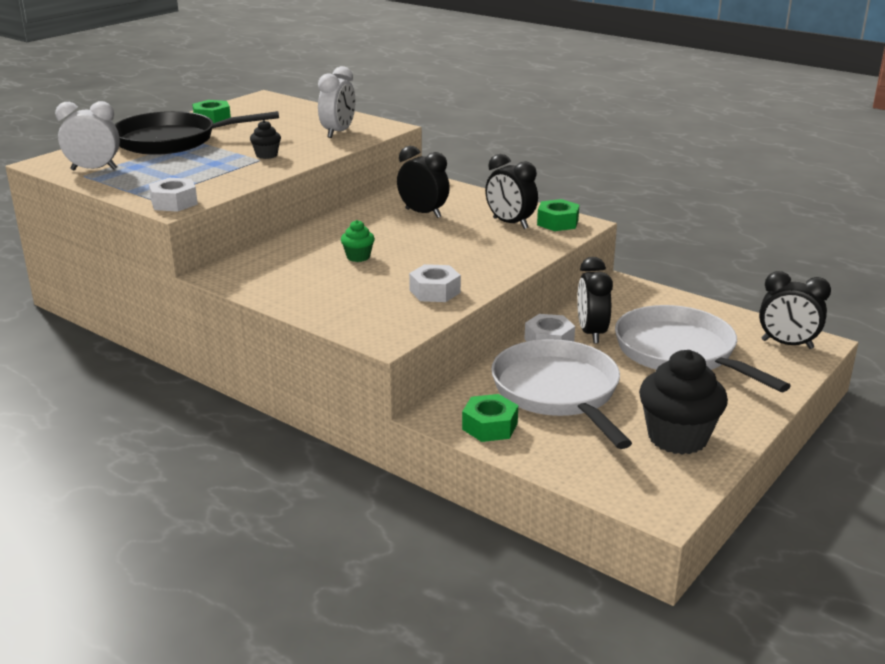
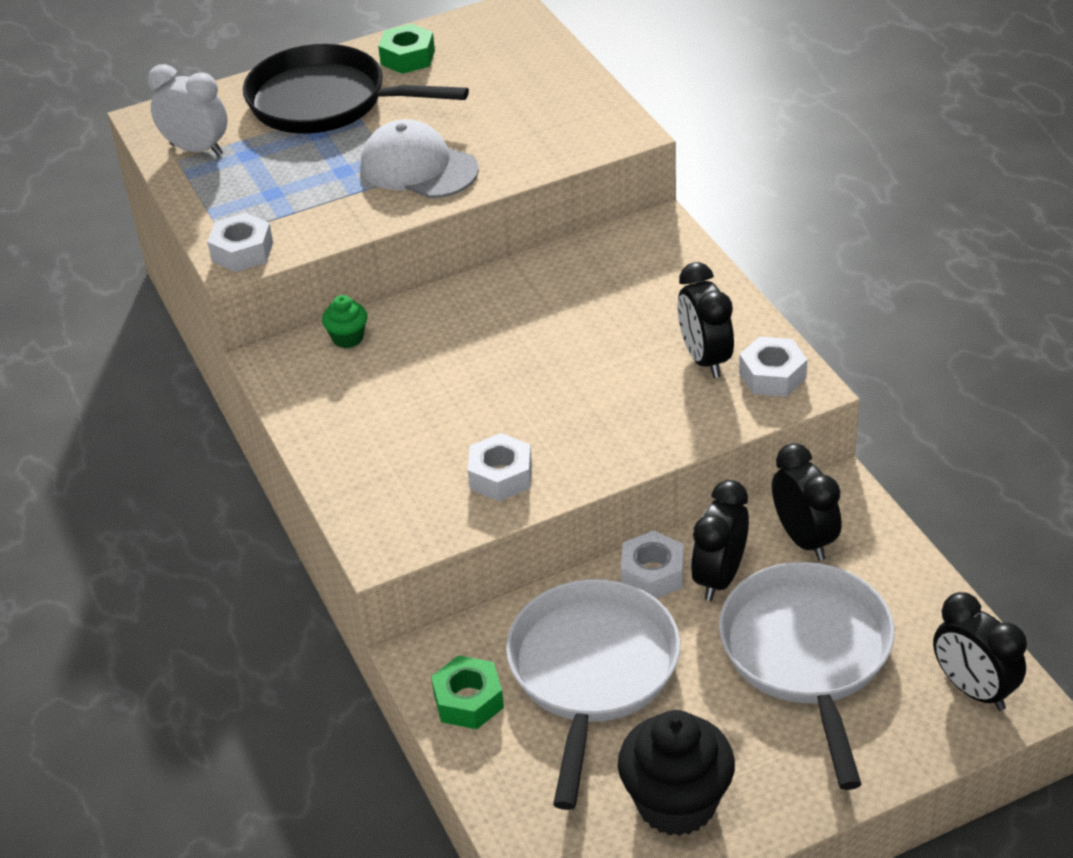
camera: 30 degrees right, 15 degrees up
black cupcake [250,120,281,159] -> white cap [361,119,479,198]
white clock [318,66,355,138] -> none
green cupcake [341,220,375,262] -> green cupcake moved to [322,295,368,348]
black clock [397,146,450,218] -> black clock moved to [772,443,841,561]
green nut [537,199,579,231] -> white nut [739,337,807,397]

